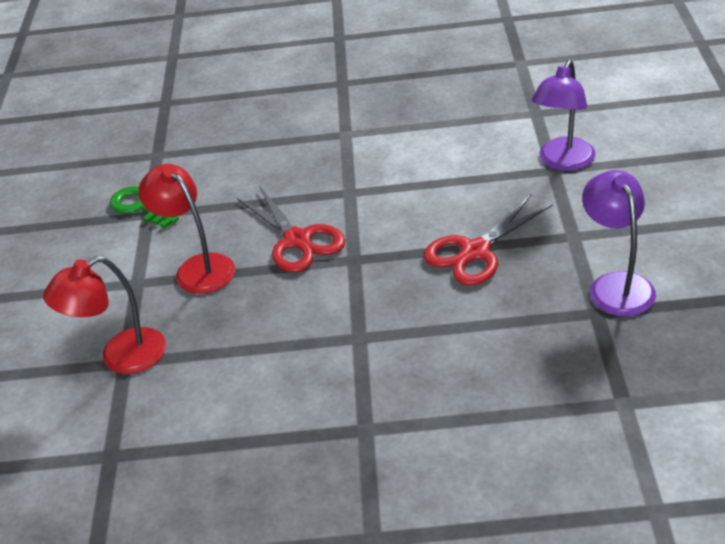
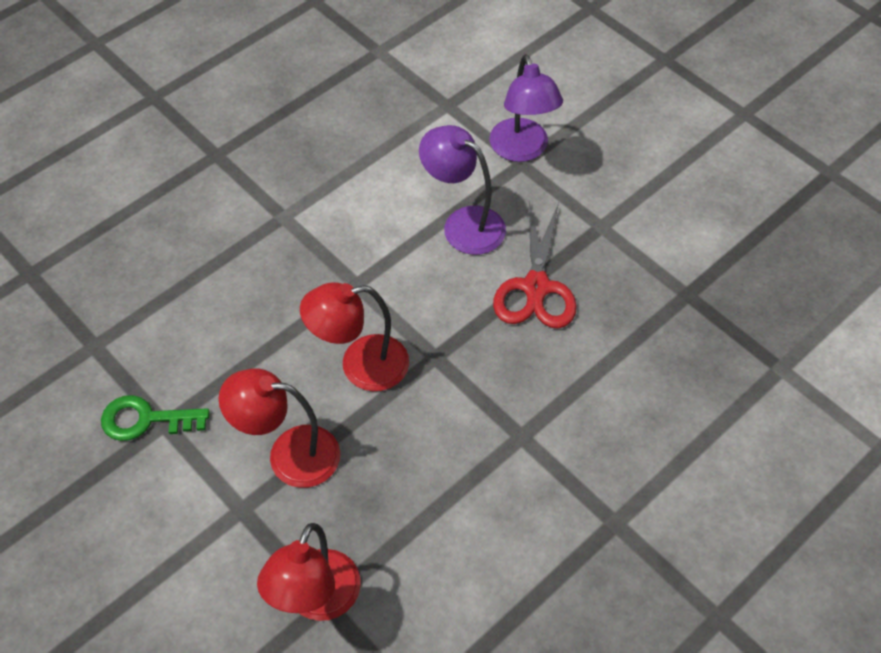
camera: 45 degrees left, 15 degrees up
red scissors [237,186,345,272] -> red lamp [300,282,409,391]
purple lamp [582,170,656,317] -> purple lamp moved to [419,125,506,255]

